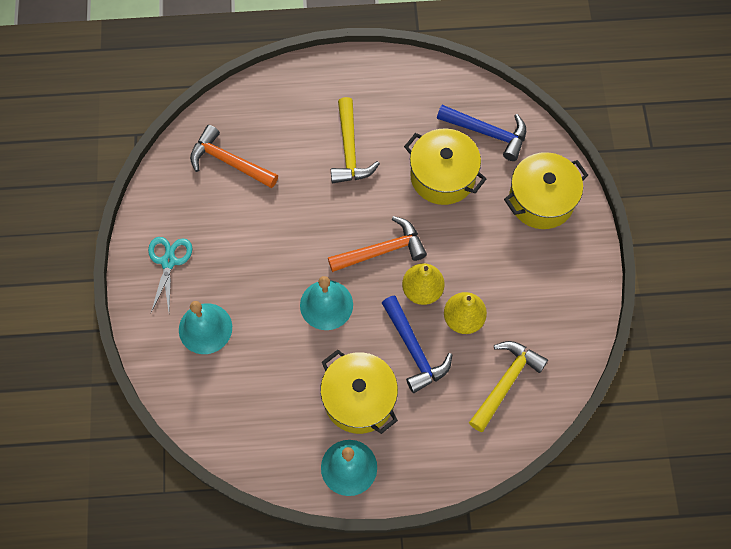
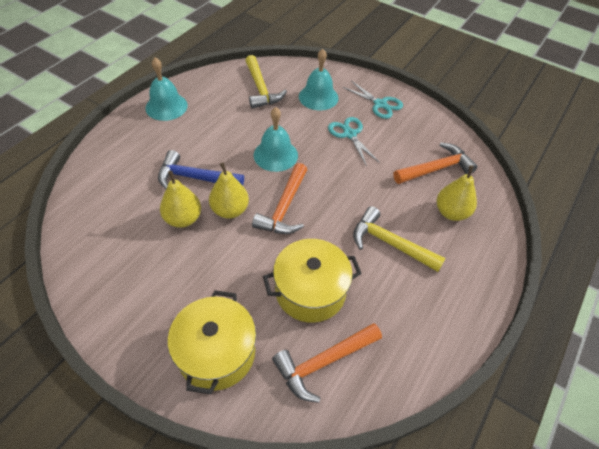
camera: 125 degrees right, 15 degrees down
yellow pot [320,350,398,434] -> none
blue hammer [437,105,526,161] -> orange hammer [272,323,382,403]
yellow hammer [469,341,548,432] -> yellow hammer moved to [245,55,287,109]
none -> turquoise scissors [328,117,380,166]
none -> yellow pear [437,165,477,221]

